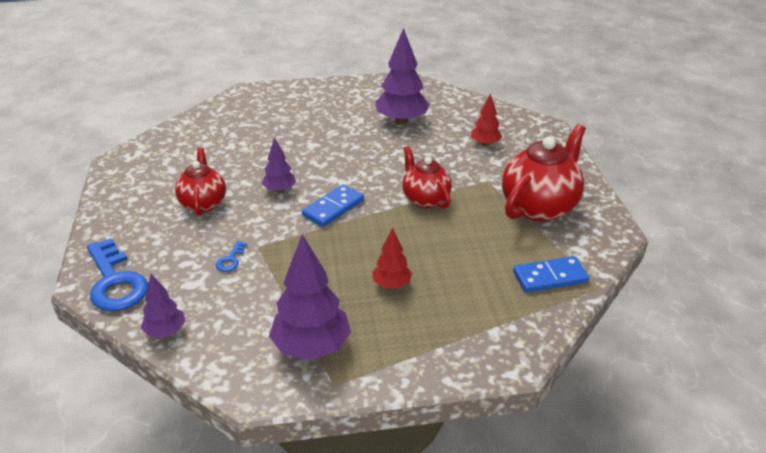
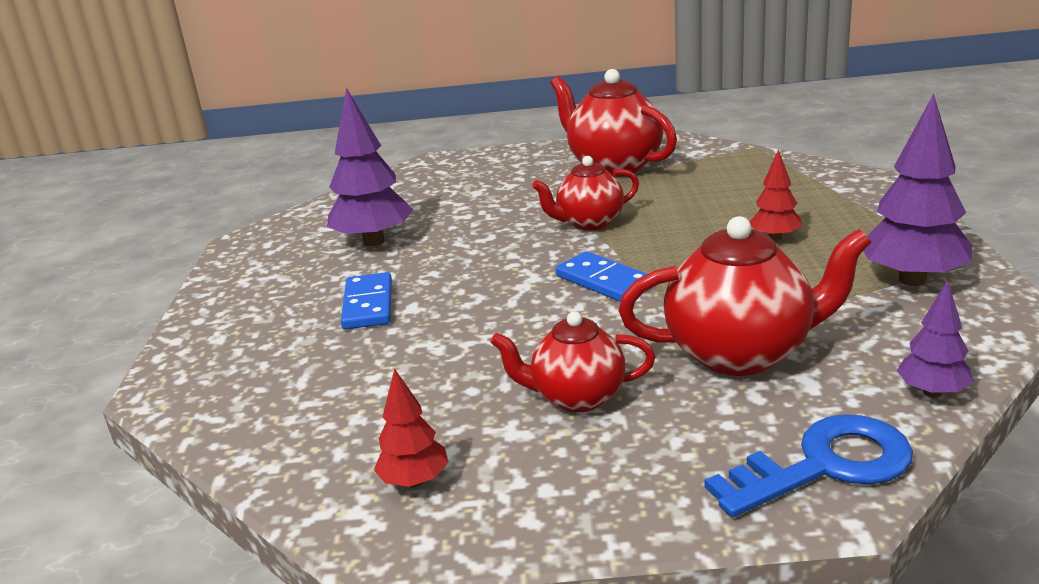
camera: 80 degrees left, 10 degrees down
blue key [216,241,247,272] -> red teapot [619,216,871,376]
purple tree [262,137,296,193] -> none
red tree [471,93,502,146] -> red tree moved to [374,368,449,488]
blue domino [513,256,589,293] -> blue domino moved to [341,272,392,329]

